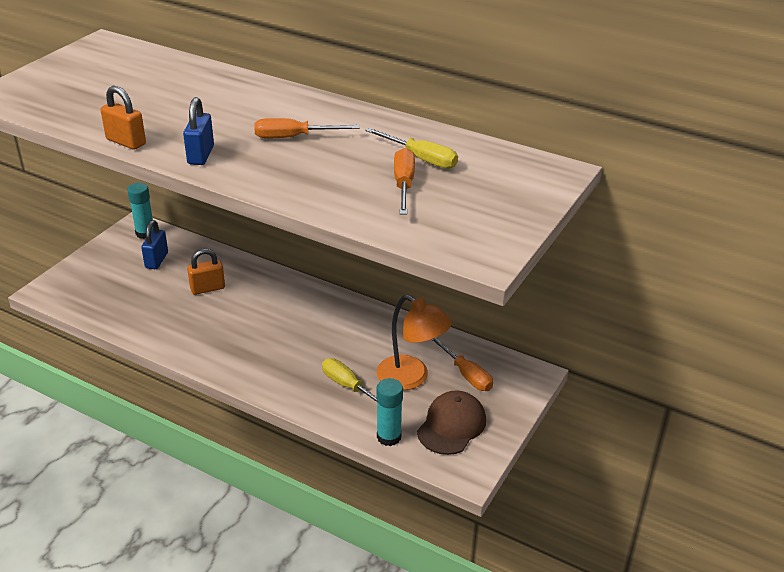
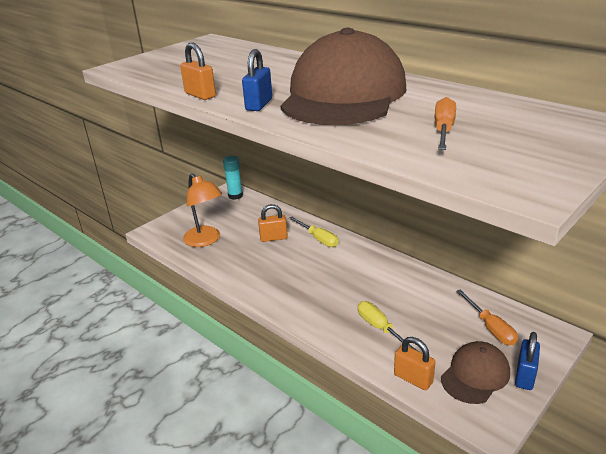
camera: 15 degrees right, 5 degrees down
blue padlock [141,220,168,269] -> blue padlock moved to [515,332,540,390]
orange screwdriver [254,118,360,138] -> brown cap [281,28,406,125]
yellow screwdriver [365,128,458,169] -> yellow screwdriver moved to [289,216,339,247]
turquoise glue stick [376,378,403,446] -> orange padlock [394,337,435,390]
orange lamp [377,295,452,390] -> orange lamp moved to [183,173,222,247]

